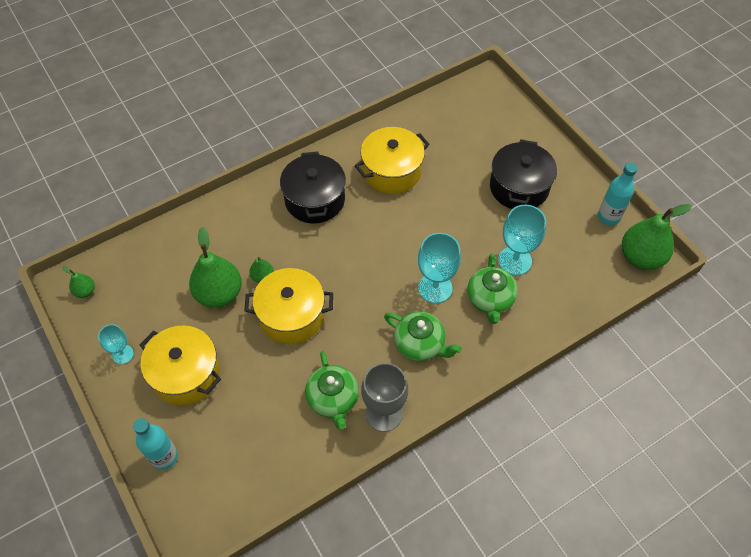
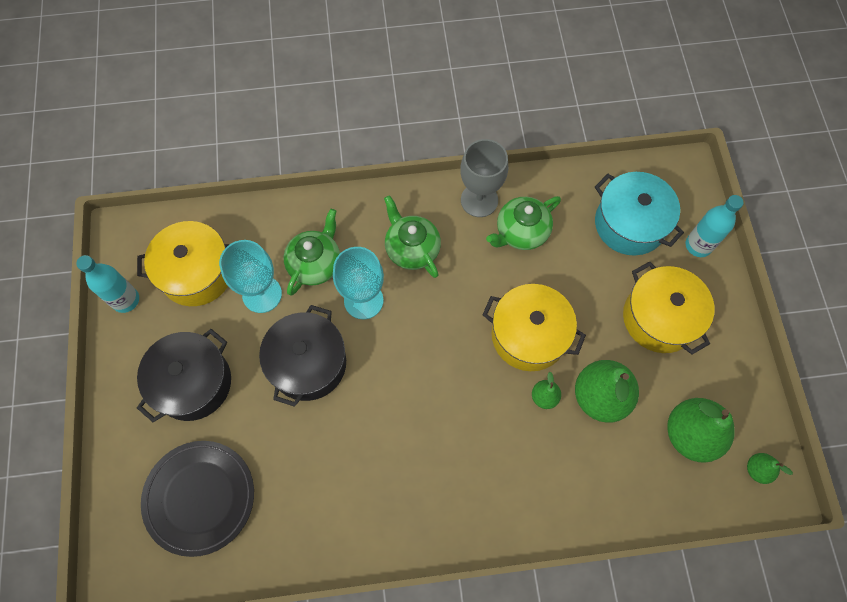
camera: 155 degrees left, 10 degrees up
turquoise goblet [98,324,134,364] -> none
black pot [280,151,346,223] -> black pot moved to [259,305,346,407]
green teapot [305,351,359,429] -> green teapot turned 135 degrees counterclockwise [486,196,561,250]
yellow pot [355,127,430,194] -> yellow pot moved to [137,221,230,306]
green pear [622,204,692,270] -> green pear moved to [667,398,735,463]
none -> black plate [141,441,254,557]
none -> turquoise pot [595,172,684,255]

